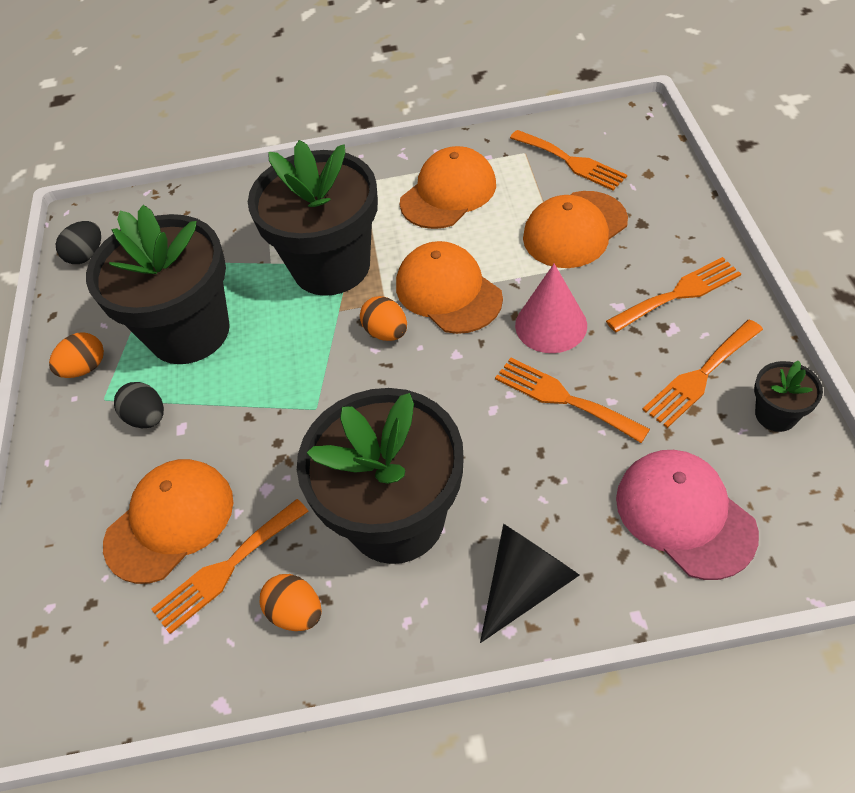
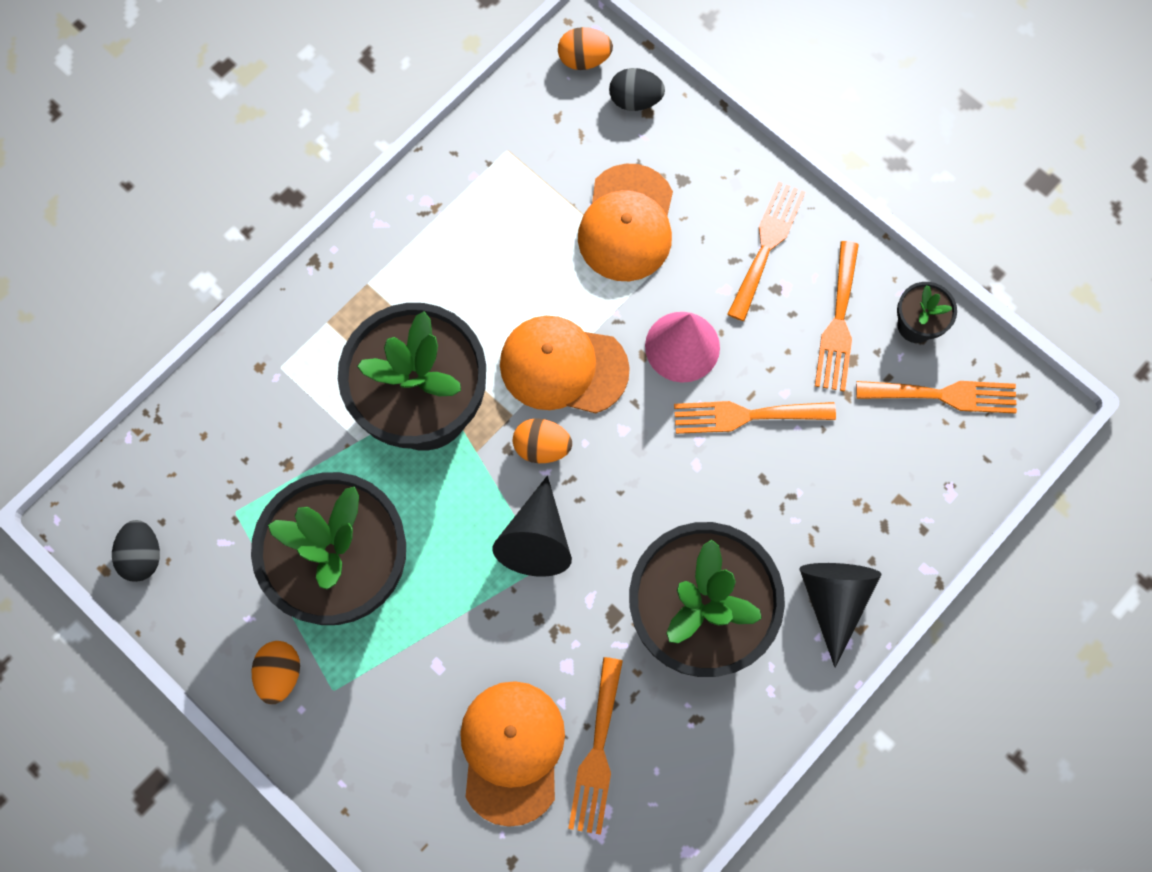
camera: 45 degrees left, 20 degrees up
black egg [114,382,164,428] -> black egg moved to [609,68,665,111]
orange egg [260,574,322,631] -> orange egg moved to [558,27,613,70]
orange cap [400,146,496,229] -> none
orange fork [510,130,627,191] -> orange fork moved to [856,381,1017,413]
pink cap [616,450,759,580] -> none
none -> black cone [493,476,572,577]

